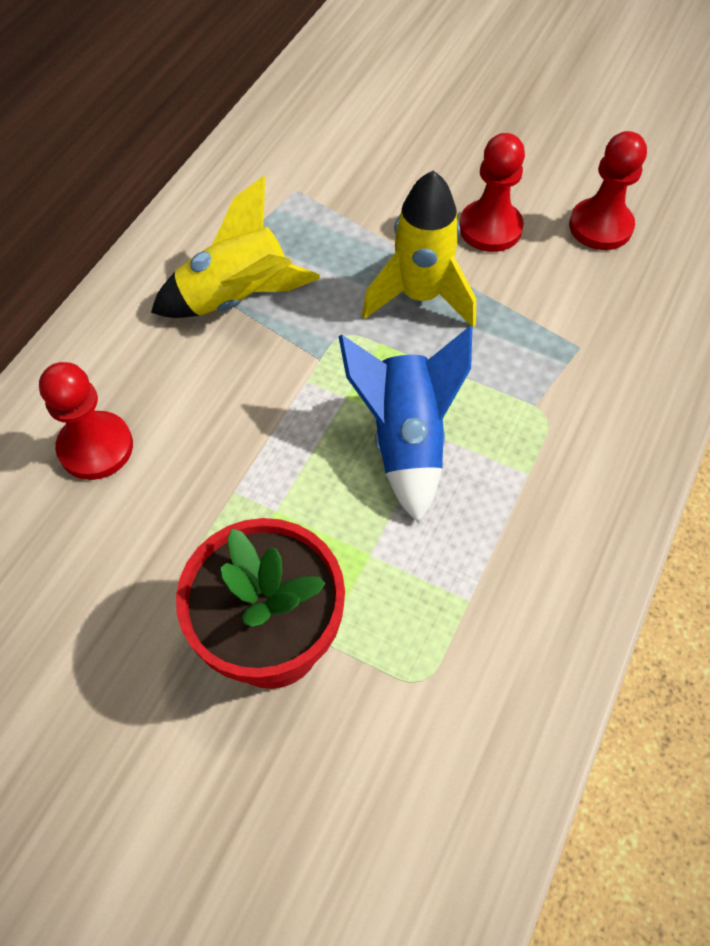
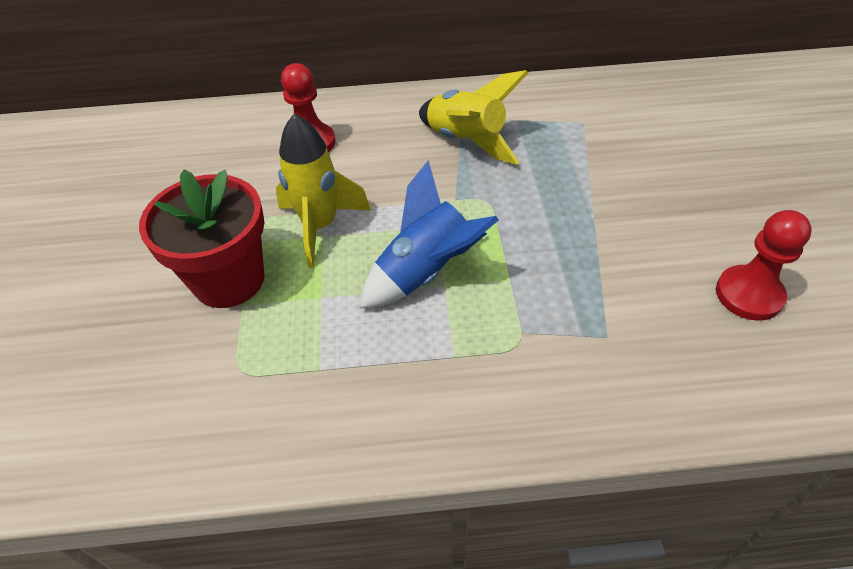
camera: 60 degrees right, 10 degrees down
yellow rocket [362,171,476,328] -> yellow rocket moved to [275,113,371,268]
red pawn [459,133,525,252] -> none

